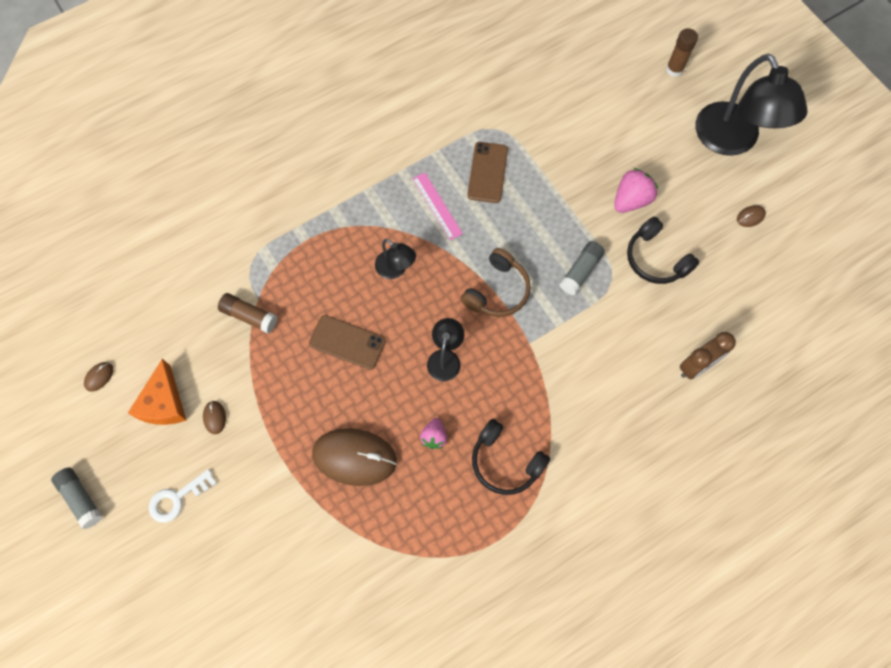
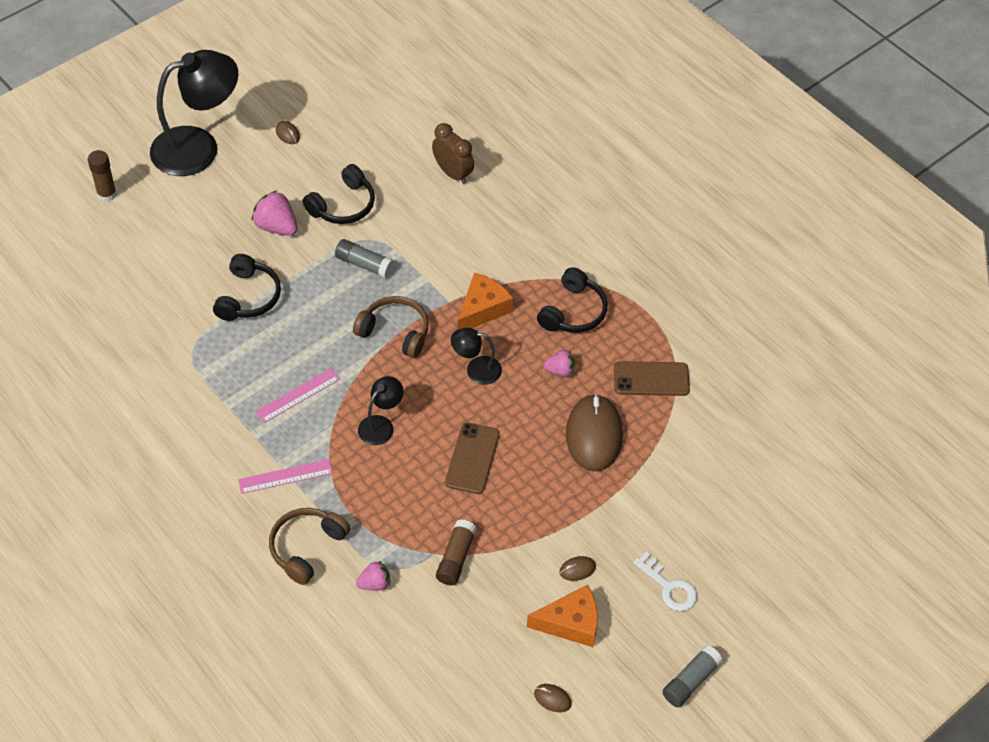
camera: 100 degrees left, 15 degrees down
brown phone [467,142,508,203] -> brown phone moved to [614,361,690,396]
none -> black headphones [213,254,281,321]
none -> pink ruler [238,459,333,494]
none -> brown headphones [269,508,350,585]
none -> pink strawberry [356,560,390,591]
none -> orange cheese [458,273,513,329]

